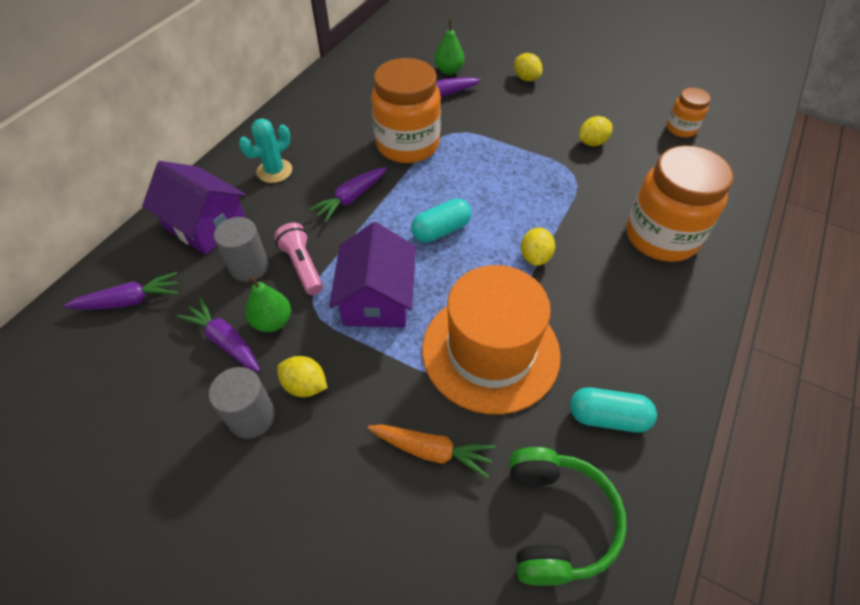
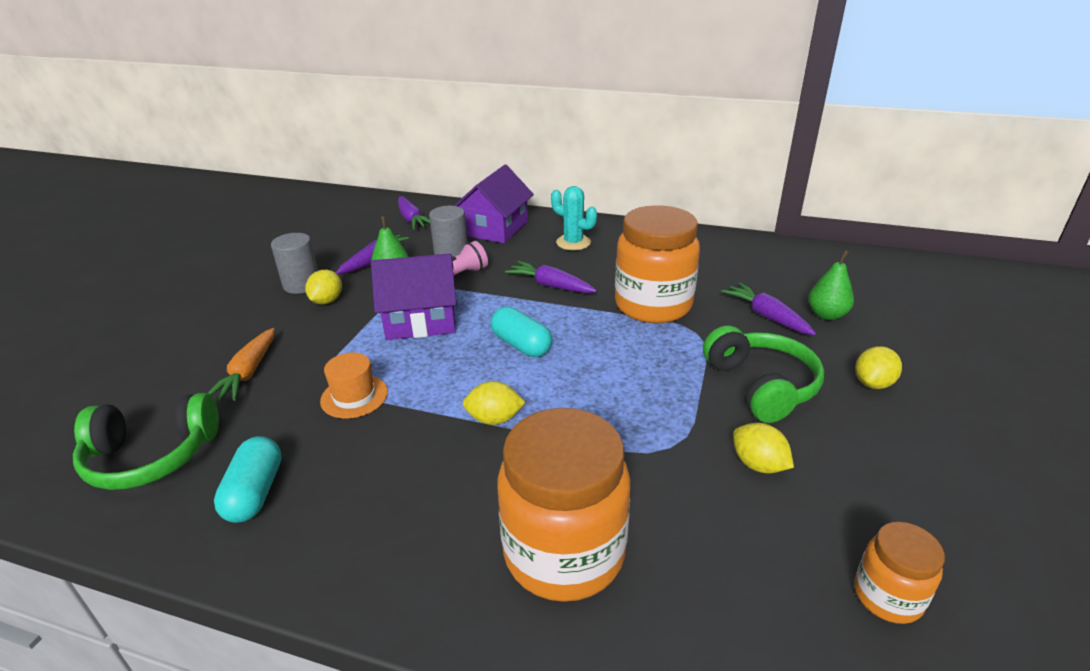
camera: 80 degrees right, 20 degrees down
orange hat [422,265,561,414] -> orange hat [320,353,388,419], size x0.44
none -> green headphones [703,325,824,423]

